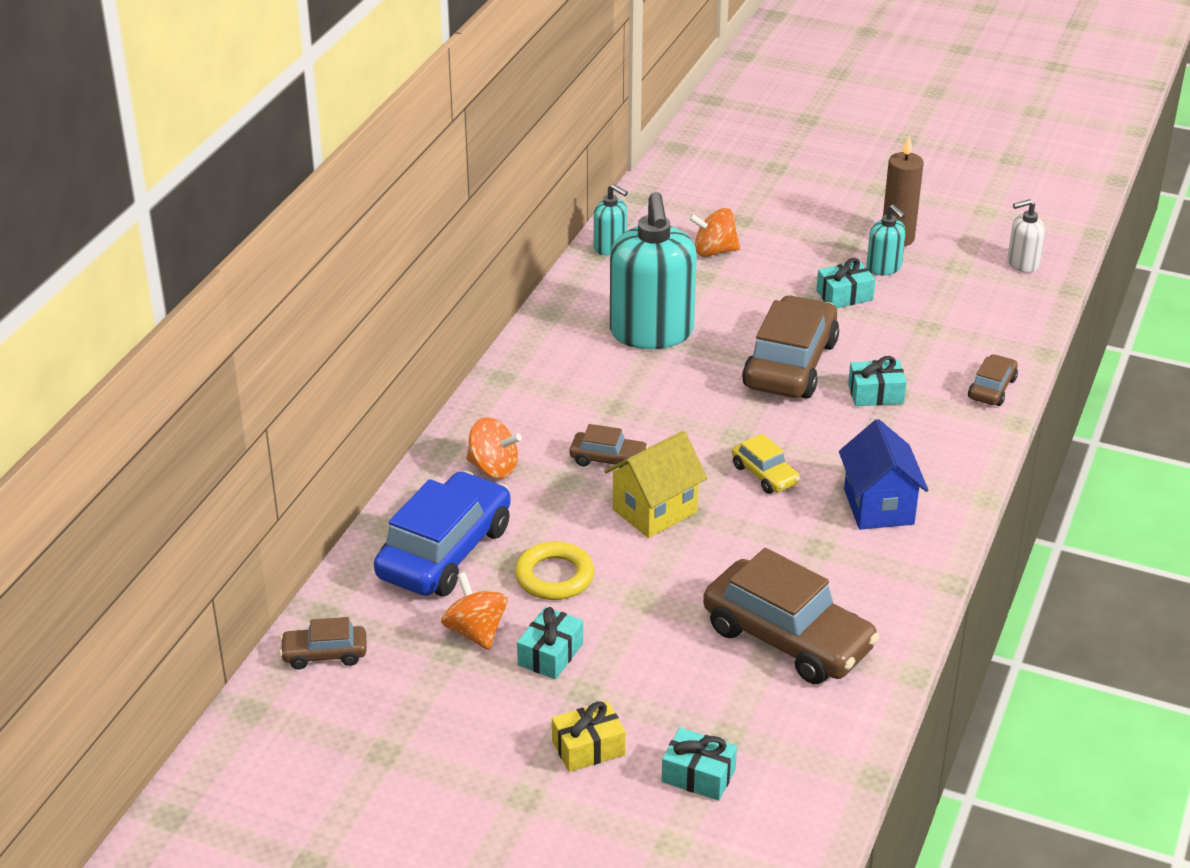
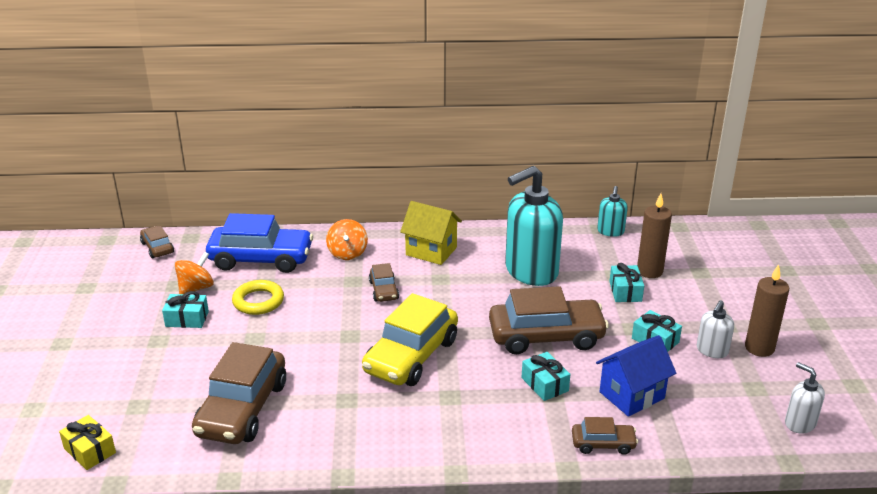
camera: 65 degrees right, 5 degrees down
yellow gift [552,701,626,772] -> yellow gift moved to [59,415,116,470]
yellow house [604,431,708,538] -> yellow house moved to [400,201,462,265]
turquoise gift [662,728,737,801] -> turquoise gift moved to [609,263,644,302]
orange spinning top [689,208,740,257] -> brown candle [637,194,672,278]
yellow car [732,434,800,494] -> yellow car [362,293,458,386], size x2.05
blue house [839,419,928,530] -> blue house moved to [596,335,676,417]
turquoise soap dispenser [867,204,906,276] -> white soap dispenser [697,300,734,358]

